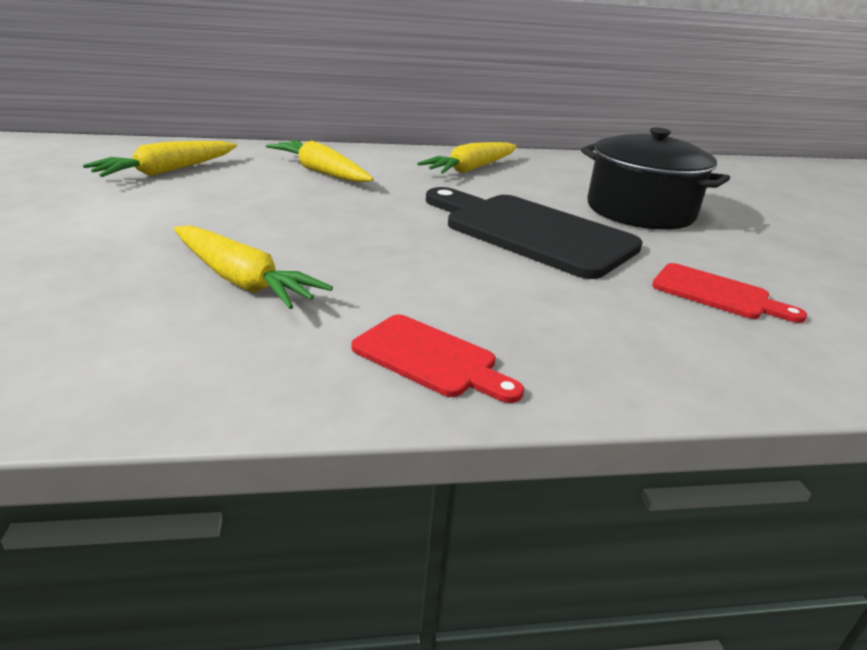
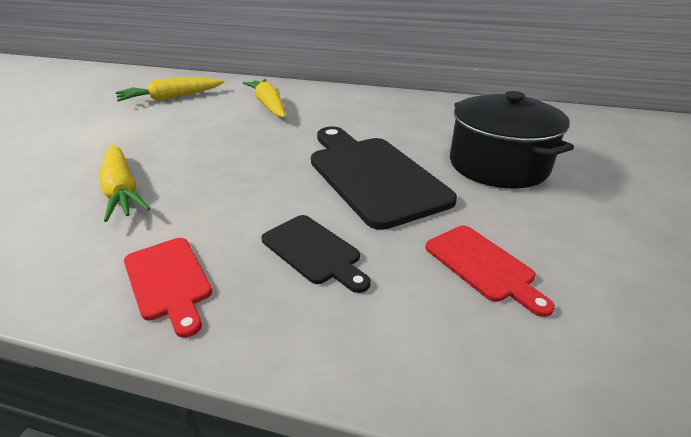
camera: 25 degrees right, 5 degrees up
yellow carrot [417,142,517,174] -> none
none -> black cutting board [262,215,371,293]

